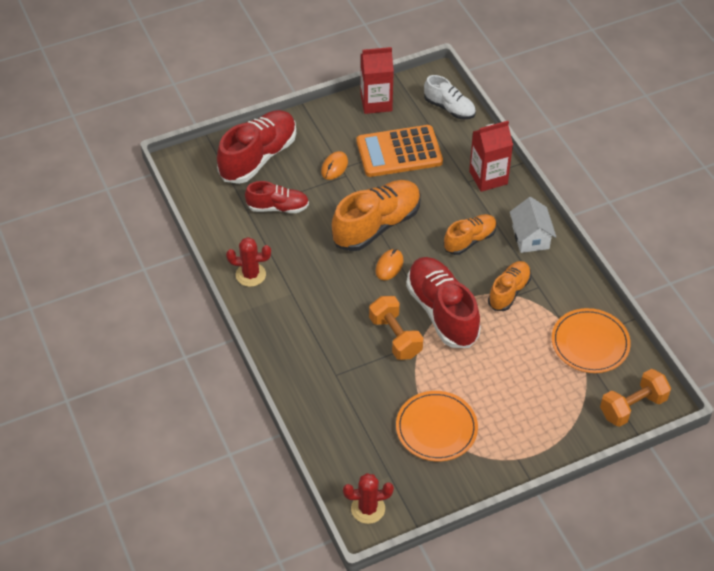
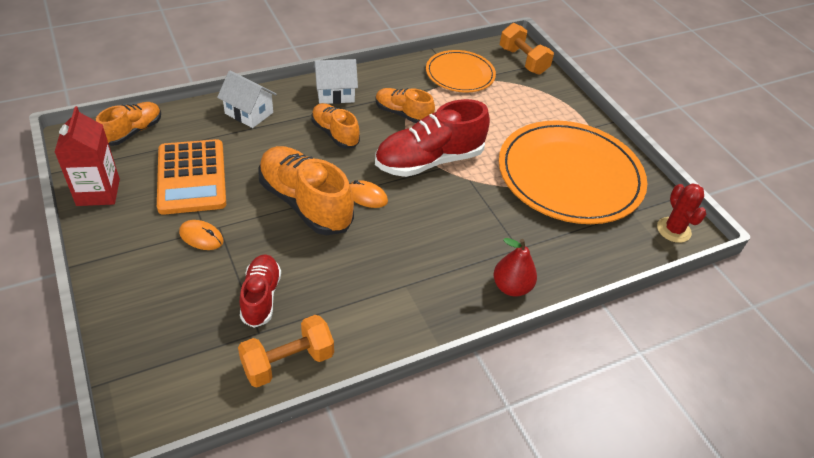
camera: 95 degrees left, 5 degrees down
red shoe [217,110,296,184] -> none
red cactus [226,237,271,287] -> none
orange dumbbell [369,296,423,360] -> orange dumbbell moved to [238,315,334,388]
orange plate [396,391,478,461] -> orange plate [498,120,647,224], size x1.83
white shoe [424,75,476,119] -> orange shoe [96,102,161,146]
red carton [469,121,513,192] -> white house [217,71,277,128]
none -> red pear [493,238,537,297]

